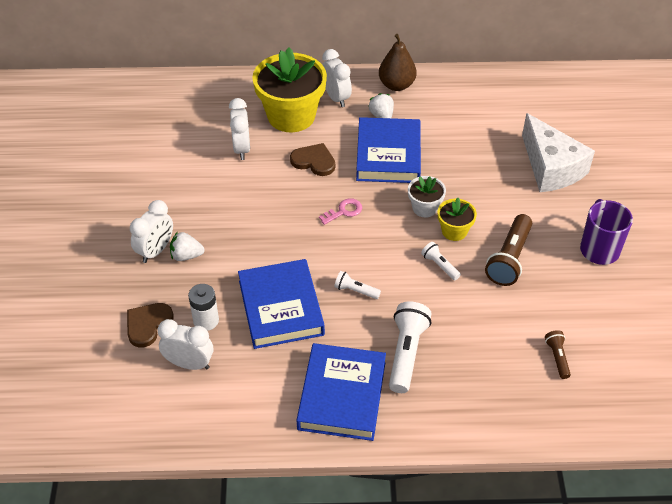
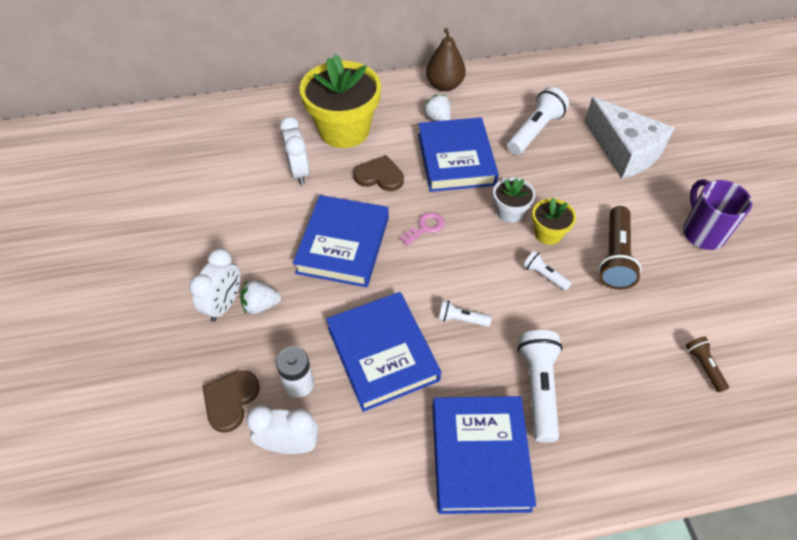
camera: 10 degrees left, 5 degrees up
white clock [322,49,352,107] -> none
none -> blue book [293,195,389,287]
none -> white flashlight [507,87,569,155]

